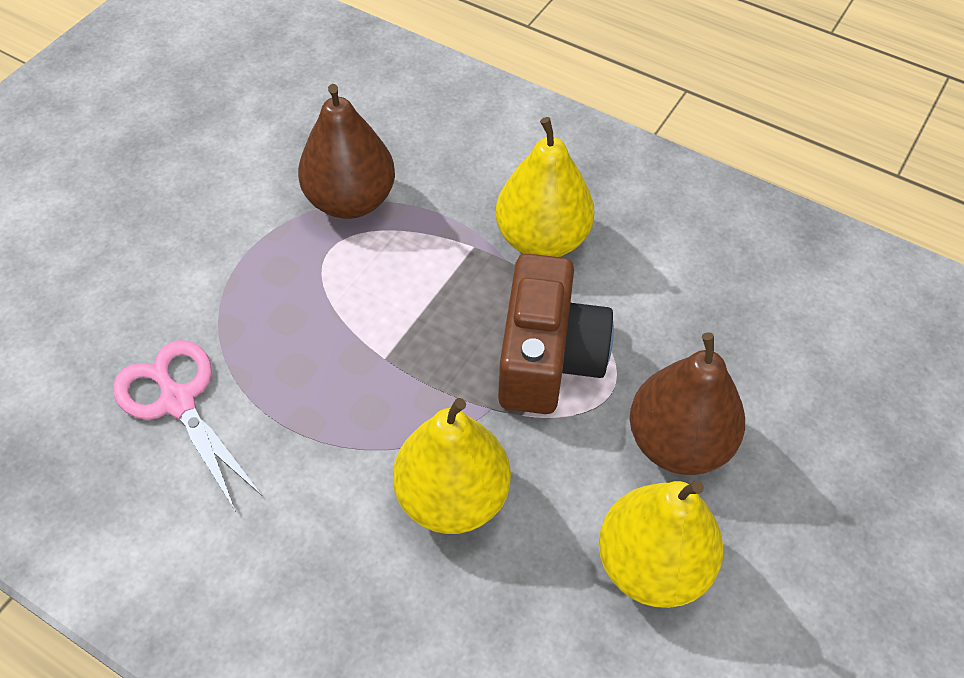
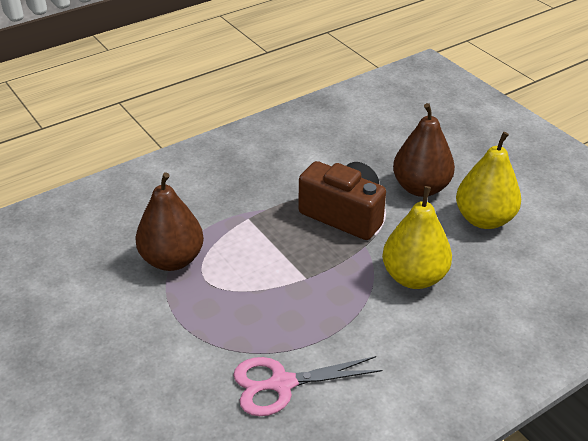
camera: 65 degrees left, 15 degrees down
yellow pear [496,117,595,257] -> none

